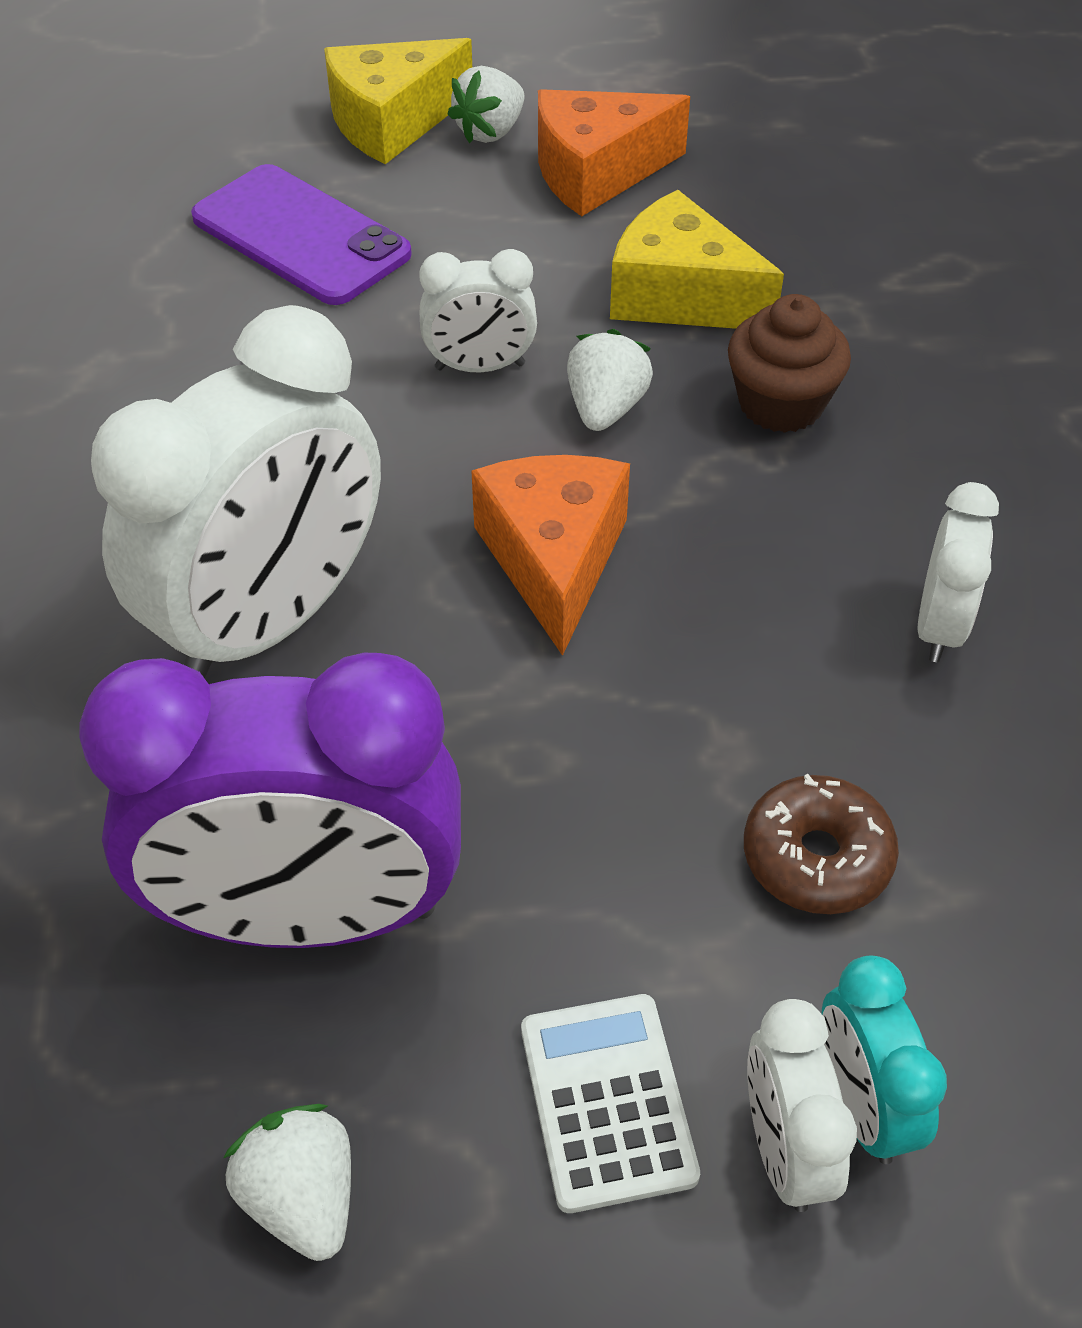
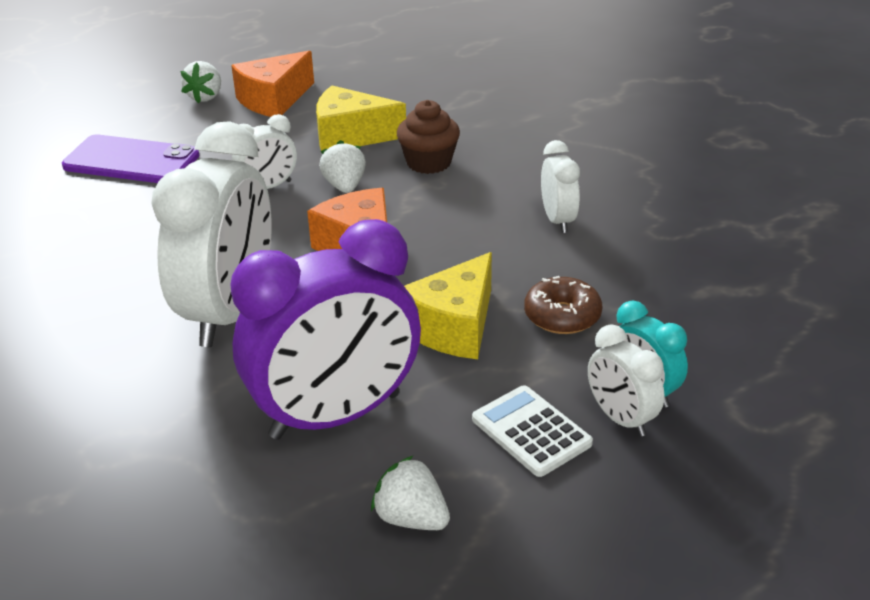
camera: 25 degrees left, 15 degrees down
yellow cheese [324,38,472,164] -> yellow cheese moved to [404,252,492,359]

